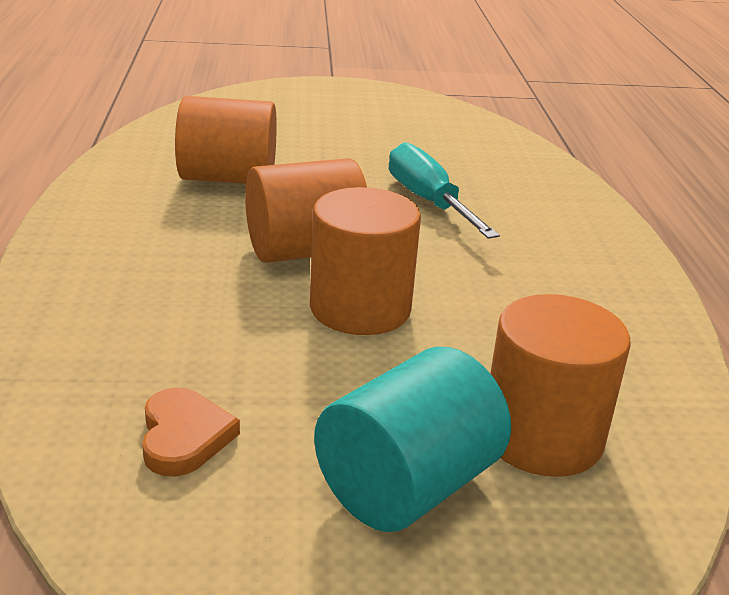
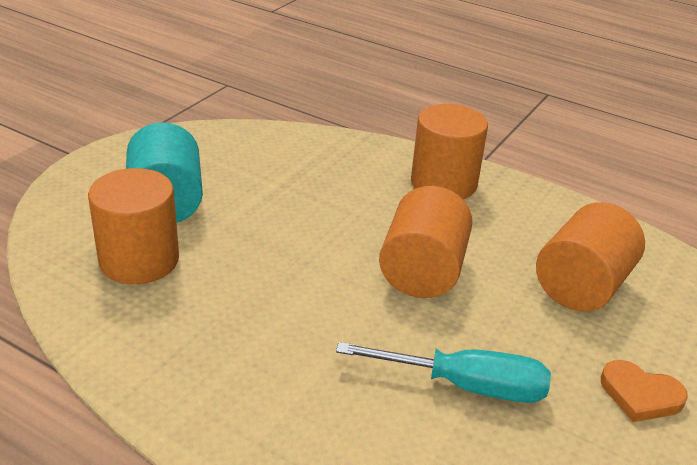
camera: 125 degrees right, 5 degrees up
orange heart [142,387,240,477] -> orange heart moved to [601,360,688,422]
orange cylinder [310,187,421,335] -> orange cylinder moved to [411,104,488,199]

